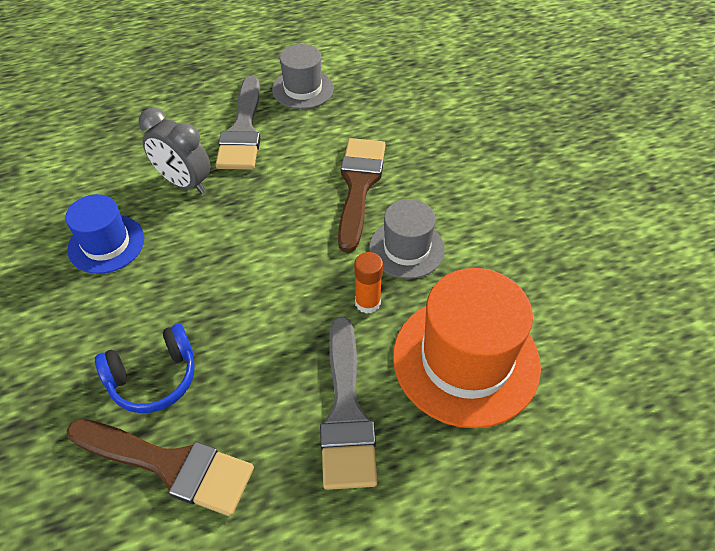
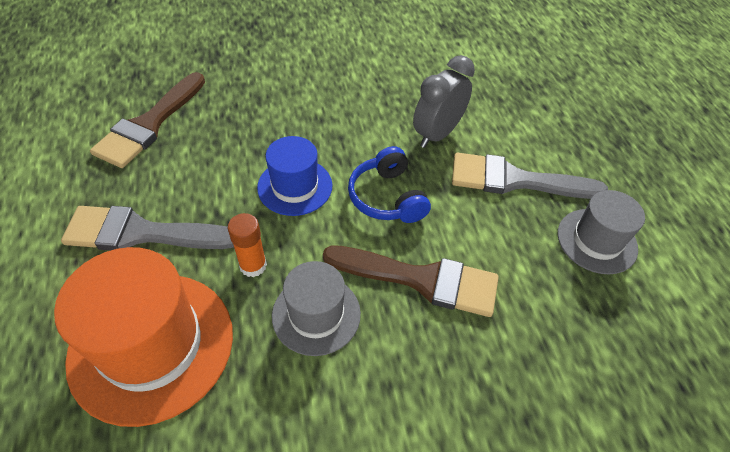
camera: 95 degrees right, 0 degrees up
blue hat [65,194,144,274] -> blue hat moved to [257,136,332,216]
blue headphones [95,324,195,413] -> blue headphones moved to [348,146,431,223]

